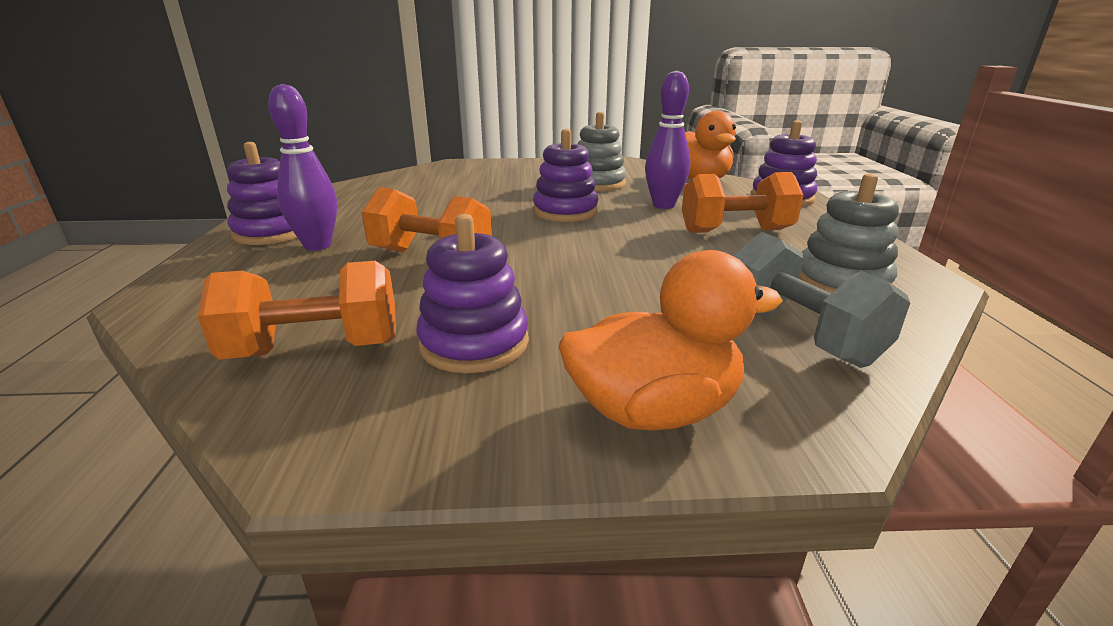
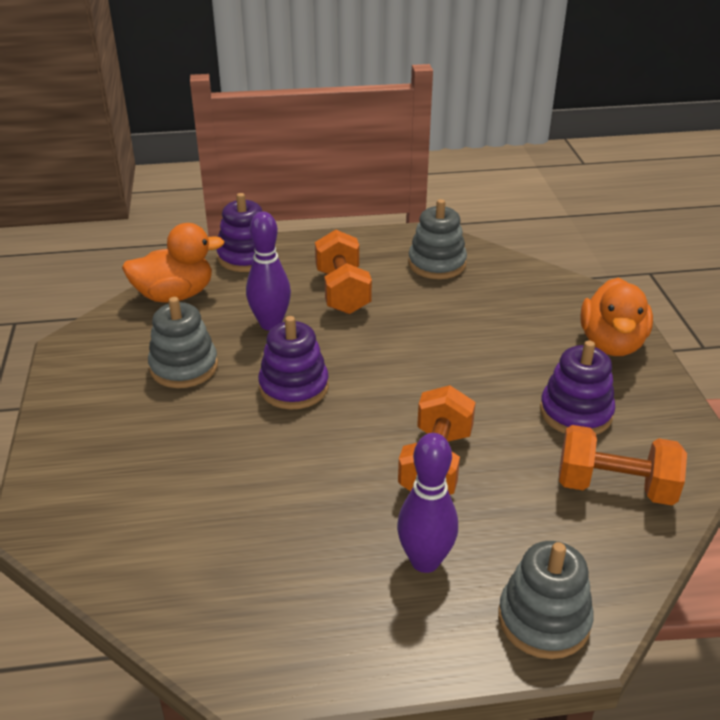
camera: 95 degrees left, 10 degrees up
orange dumbbell [198,261,396,360] -> orange dumbbell turned 60 degrees counterclockwise [559,425,687,505]
purple stacking toy [227,142,297,245] -> none
orange duck [559,250,783,431] -> orange duck turned 150 degrees counterclockwise [580,278,653,356]
grey dumbbell [733,232,910,368] -> none
none -> grey stacking toy [498,541,594,659]

